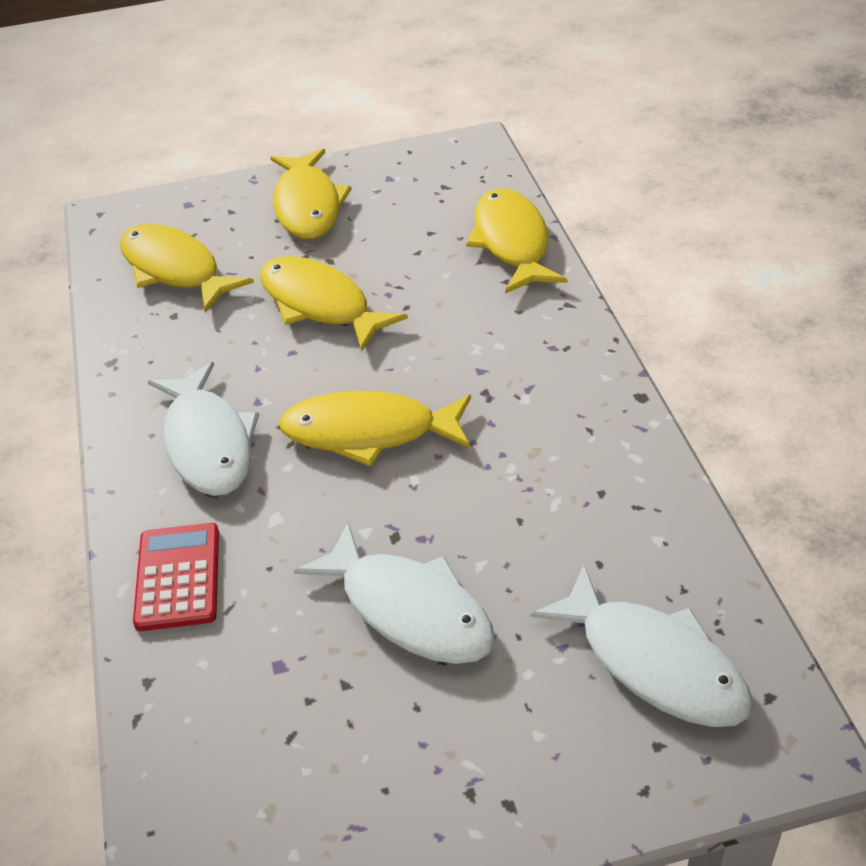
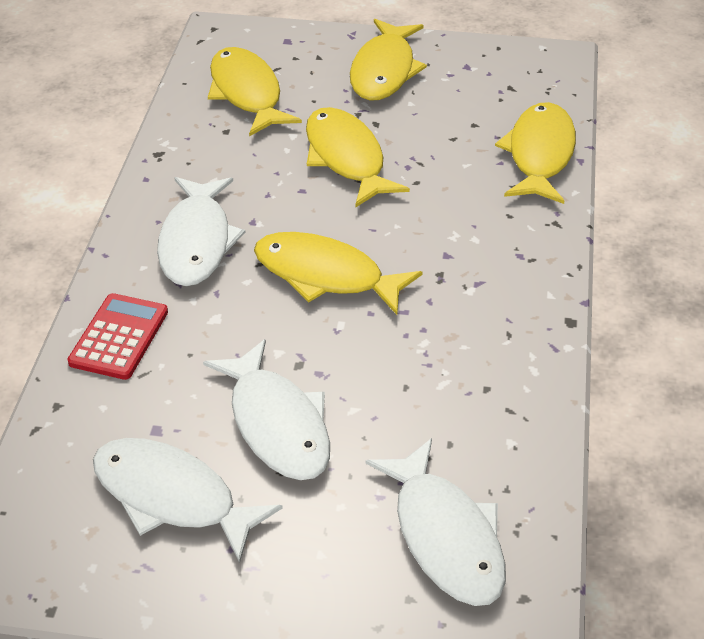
camera: 20 degrees right, 0 degrees up
none -> white fish [93,438,283,563]

